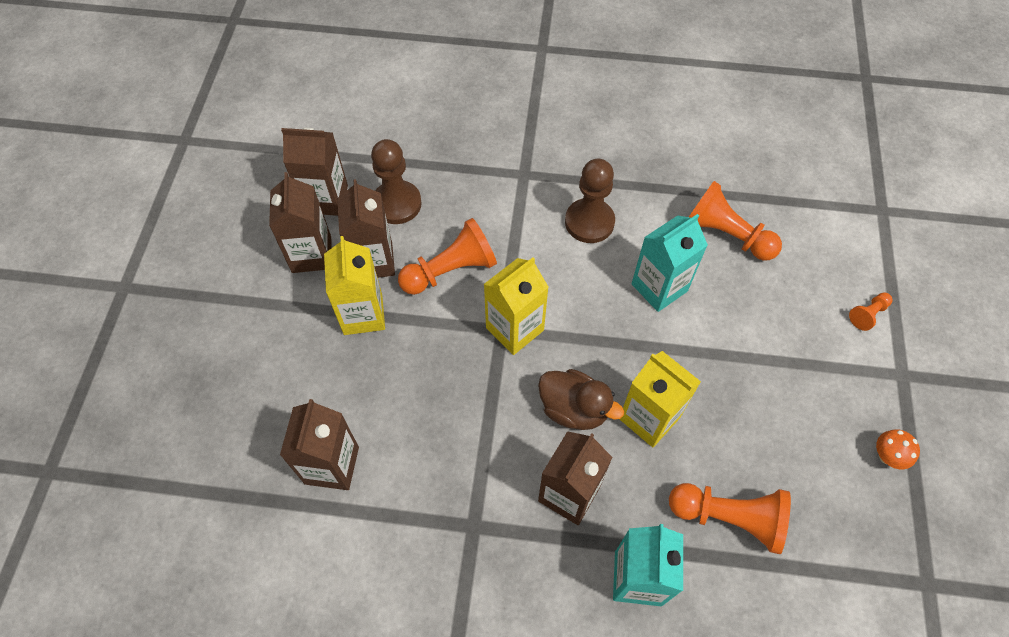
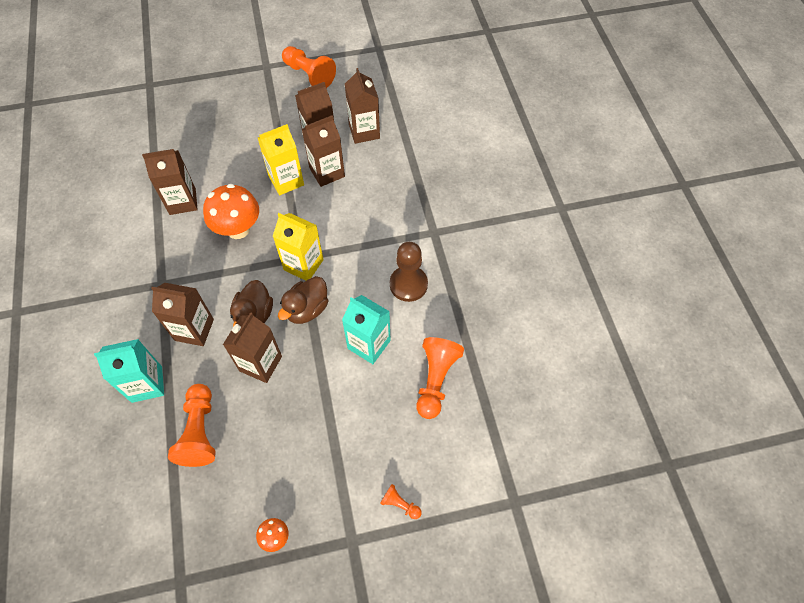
camera: 70 degrees right, 0 degrees up
brown pawn [371,139,422,224] -> none
orange pawn [398,218,497,295] -> orange pawn moved to [282,46,336,88]
yellow carton [619,351,701,447] -> brown carton [223,312,282,383]
none -> orange mushroom [203,184,259,239]
none -> brown duck [278,276,328,324]

